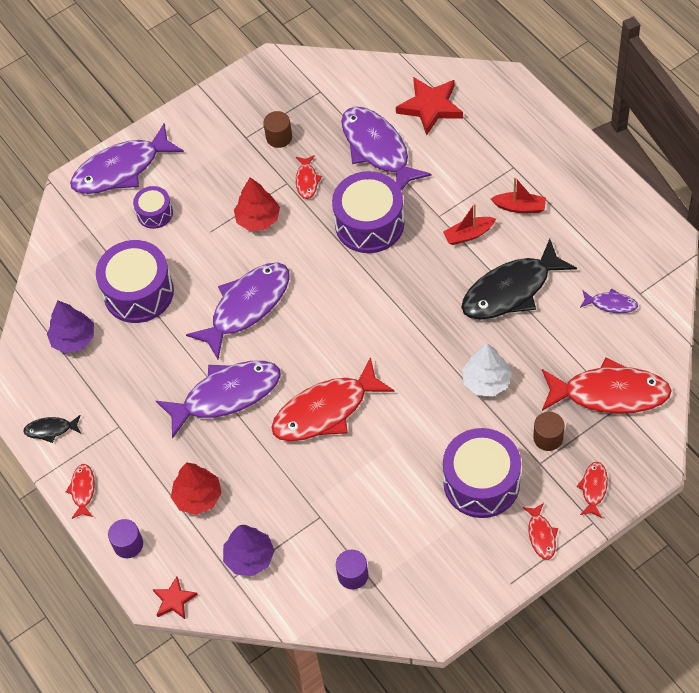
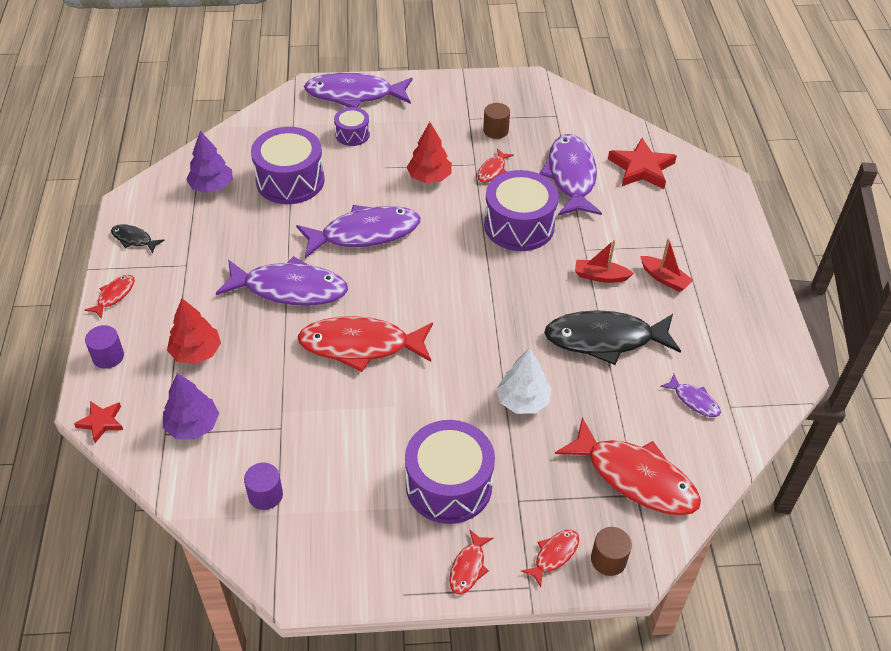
camera: 25 degrees right, 10 degrees down
brown cylinder [533,412,565,451] -> brown cylinder moved to [591,527,632,576]

